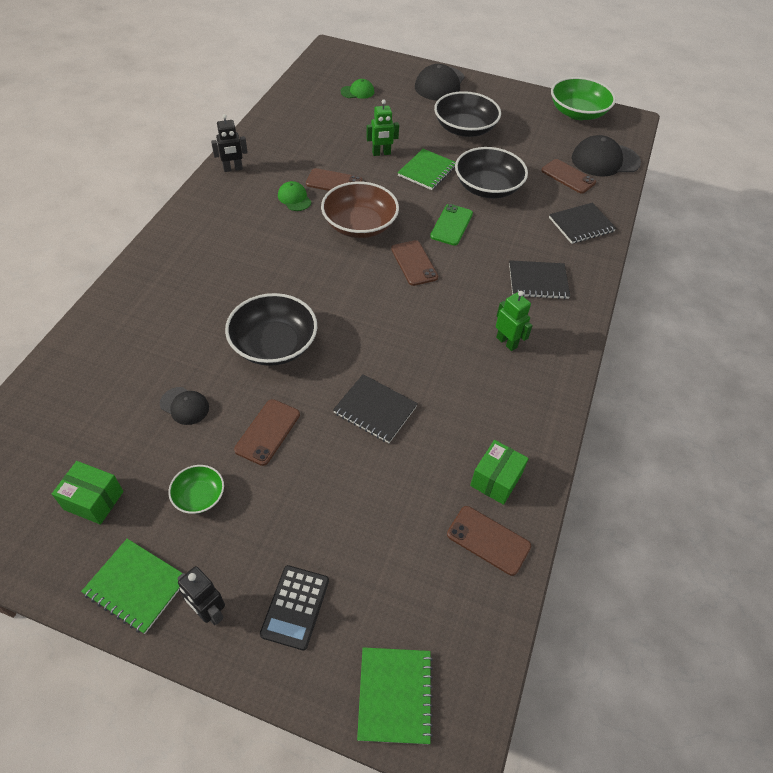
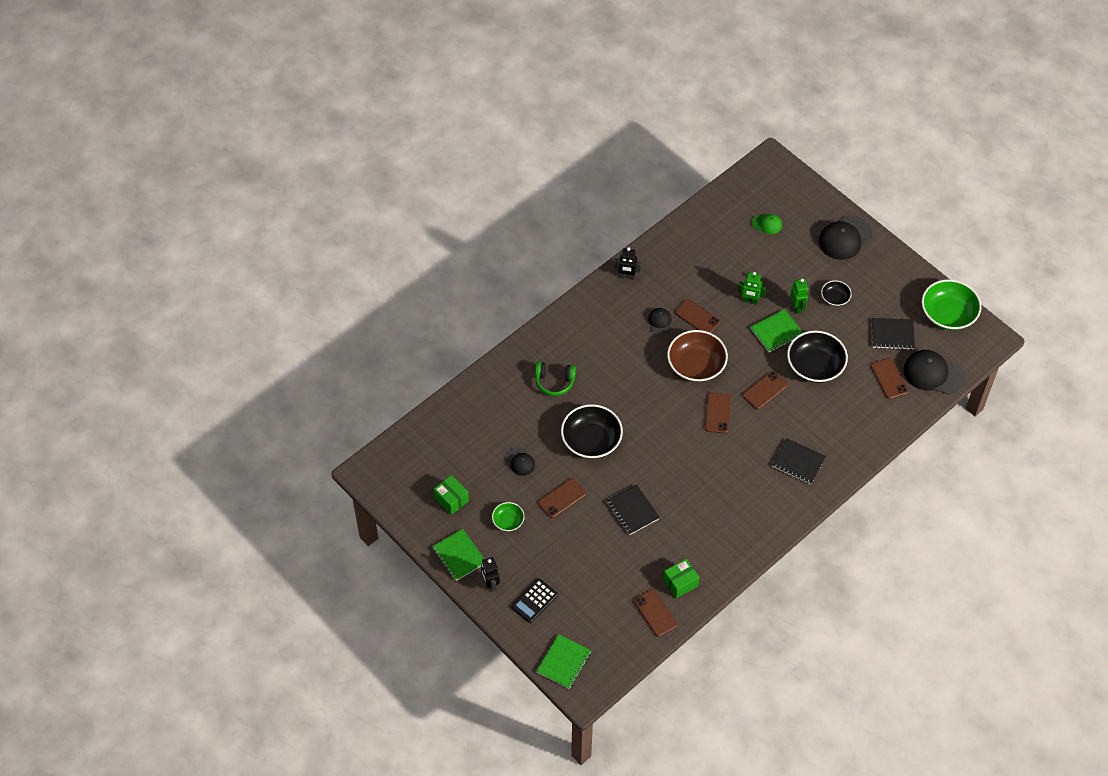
camera: 30 degrees right, 5 degrees up
green cap [278,181,311,211] -> black cap [648,308,672,336]
green phone [430,204,473,246] -> brown phone [743,371,788,410]
black bowl [434,91,501,137] -> black bowl [821,280,852,306], size x0.51
green robot [496,291,533,351] -> green robot moved to [790,279,808,314]
black notebook [549,203,616,244] -> black notebook moved to [872,318,915,350]
none -> green headphones [535,362,576,396]

